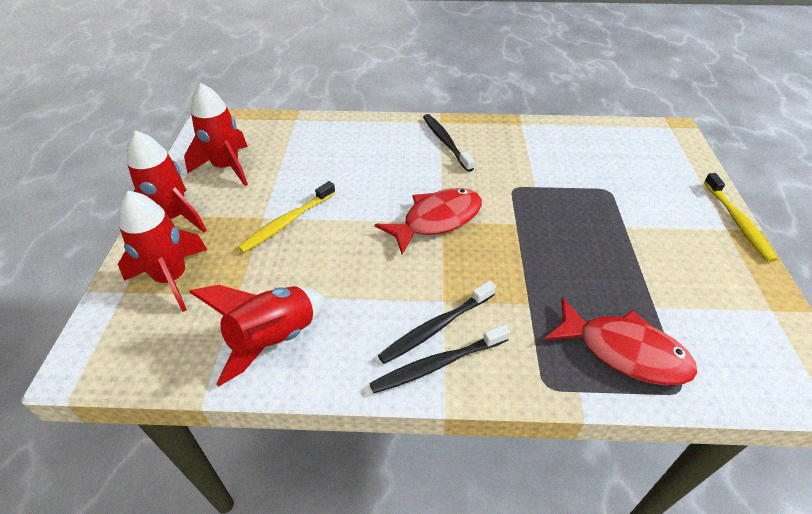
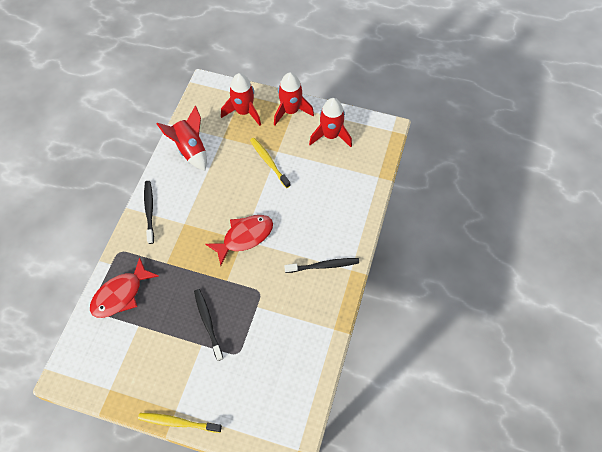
camera: 105 degrees right, 15 degrees up
red fish [375,188,482,255] -> red fish turned 105 degrees counterclockwise [205,215,273,266]
black toothbrush [378,281,496,364] -> black toothbrush moved to [194,289,223,361]

